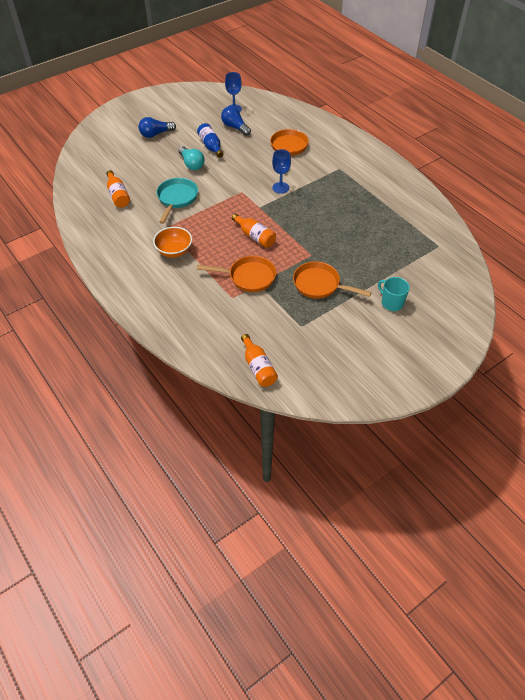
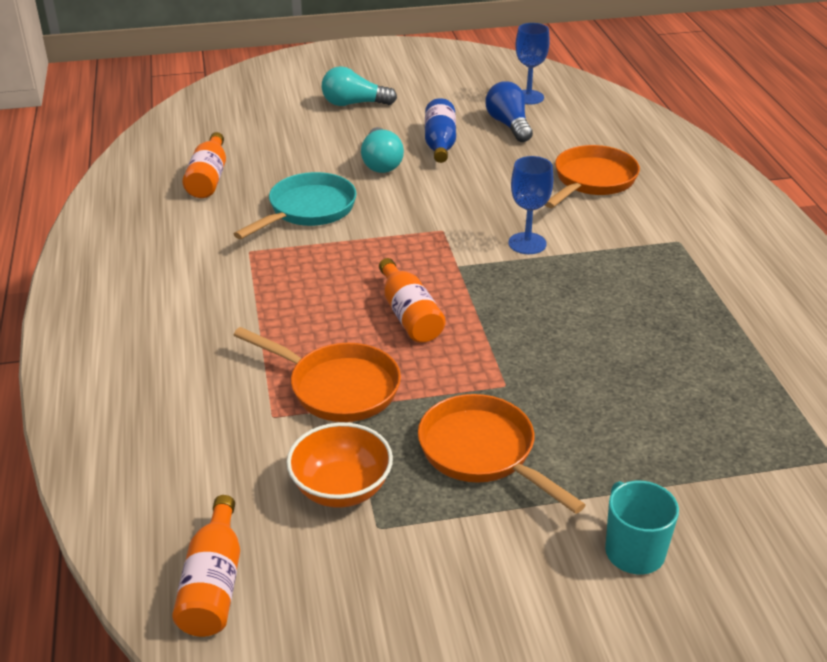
camera: 25 degrees right, 15 degrees down
blue light bulb [139,117,176,138] -> turquoise light bulb [322,66,397,106]
orange bowl [153,227,192,258] -> orange bowl moved to [287,423,393,508]

